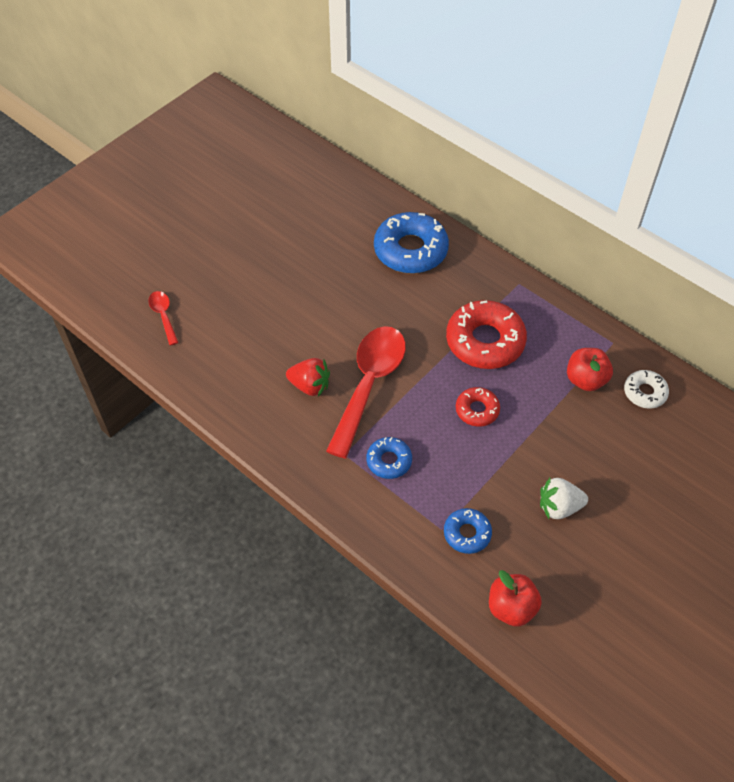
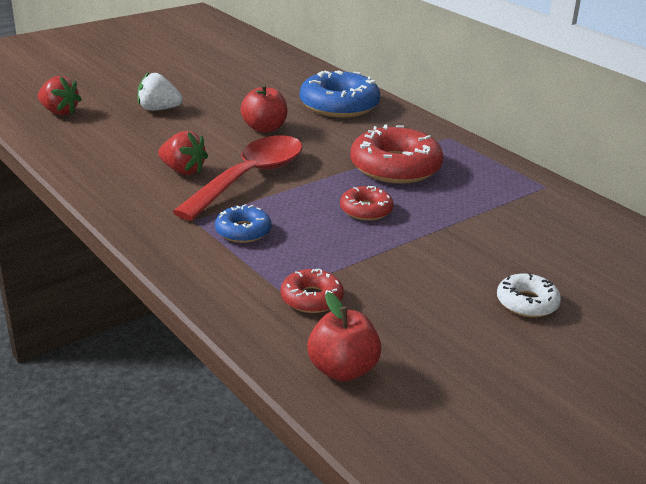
camera: 10 degrees right, 25 degrees down
red spoon [148,291,179,346] -> red strawberry [38,76,82,115]
blue donut [444,508,492,554] -> red donut [280,269,344,313]
white strawberry [540,478,588,519] -> white strawberry moved to [137,72,183,111]
red apple [567,348,613,391] -> red apple moved to [240,84,288,133]
white donut [624,370,669,409] -> white donut moved to [497,273,561,318]

